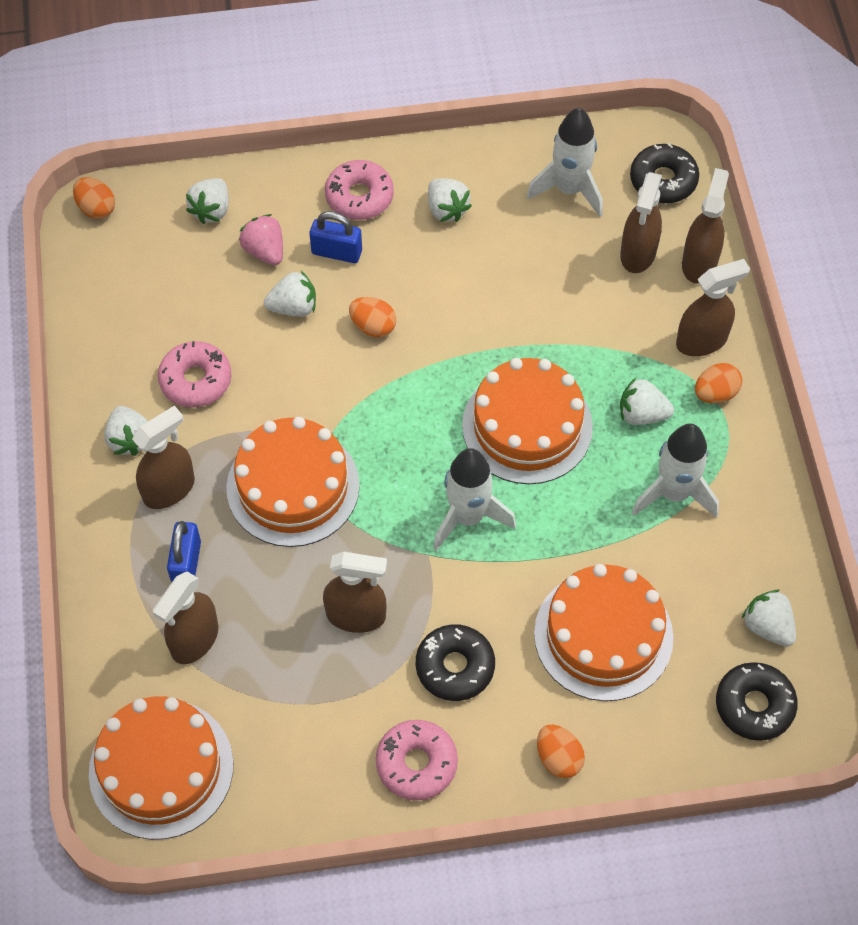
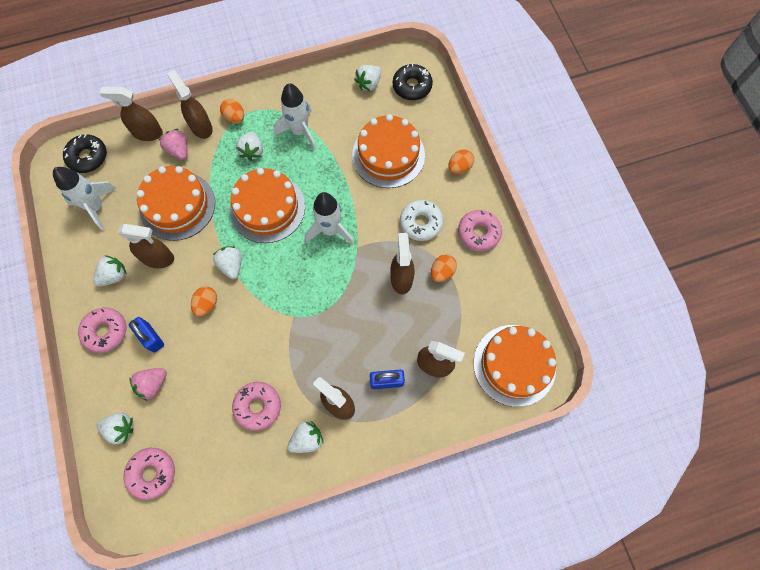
camera: 100 degrees left, 10 degrees up
orange egg [73,177,115,219] -> orange egg moved to [431,255,457,282]
orange cake [226,417,360,547] -> orange cake moved to [136,166,215,241]
white strawberry [264,271,316,317] -> white strawberry moved to [213,246,242,279]
blue padlock [309,211,362,263] -> blue padlock turned 45 degrees counterclockwise [129,317,164,353]
black donut [416,624,495,701] -> white donut [400,200,443,241]
brown spray bottle [620,172,662,273] -> brown spray bottle moved to [118,224,174,268]
none -> pink donut [123,448,175,500]
none -> pink strawberry [159,129,187,160]

